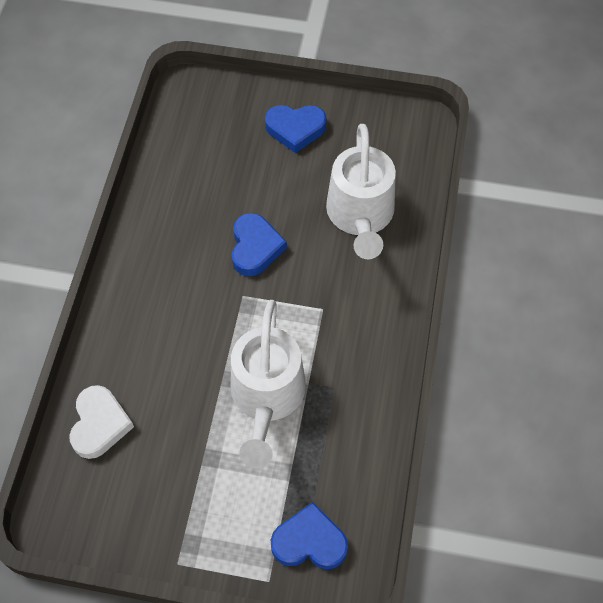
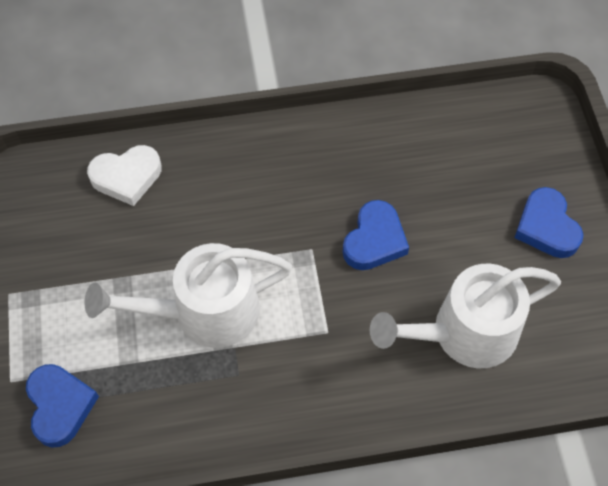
camera: 70 degrees right, 0 degrees up
blue heart [231,213,287,276] -> blue heart turned 45 degrees counterclockwise [343,200,409,270]

